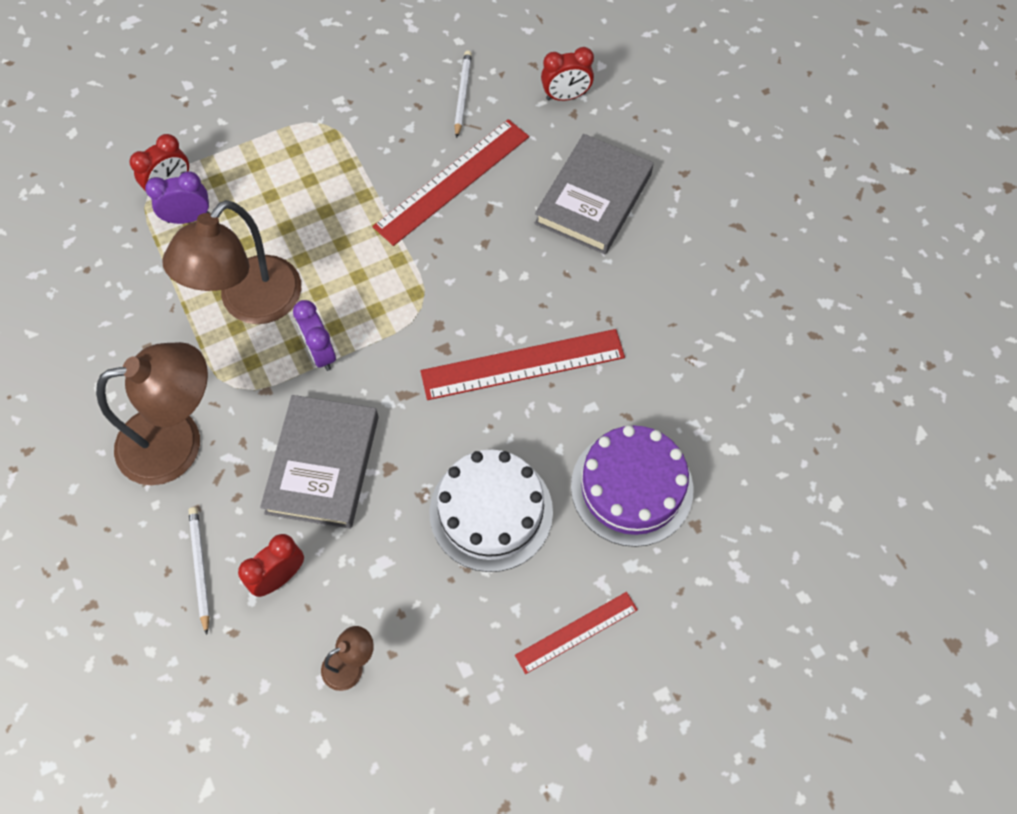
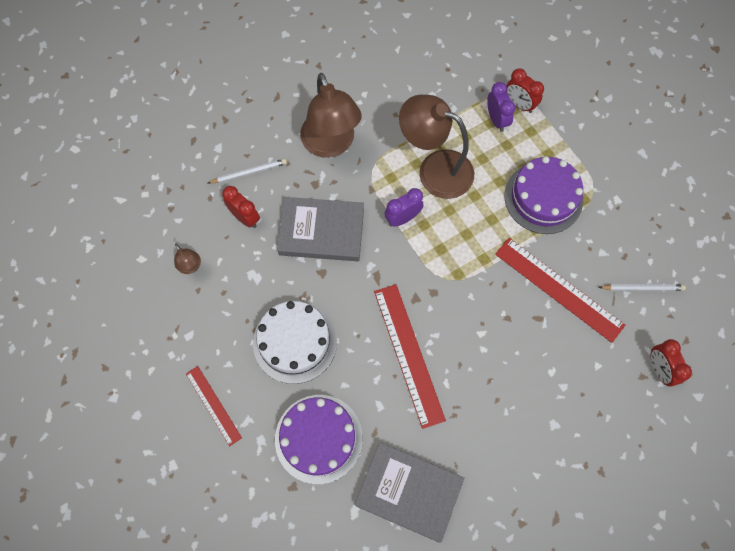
camera: 85 degrees right, 5 degrees up
grey book [535,134,653,254] -> grey book moved to [355,442,464,543]
none -> purple cake [504,156,583,234]

